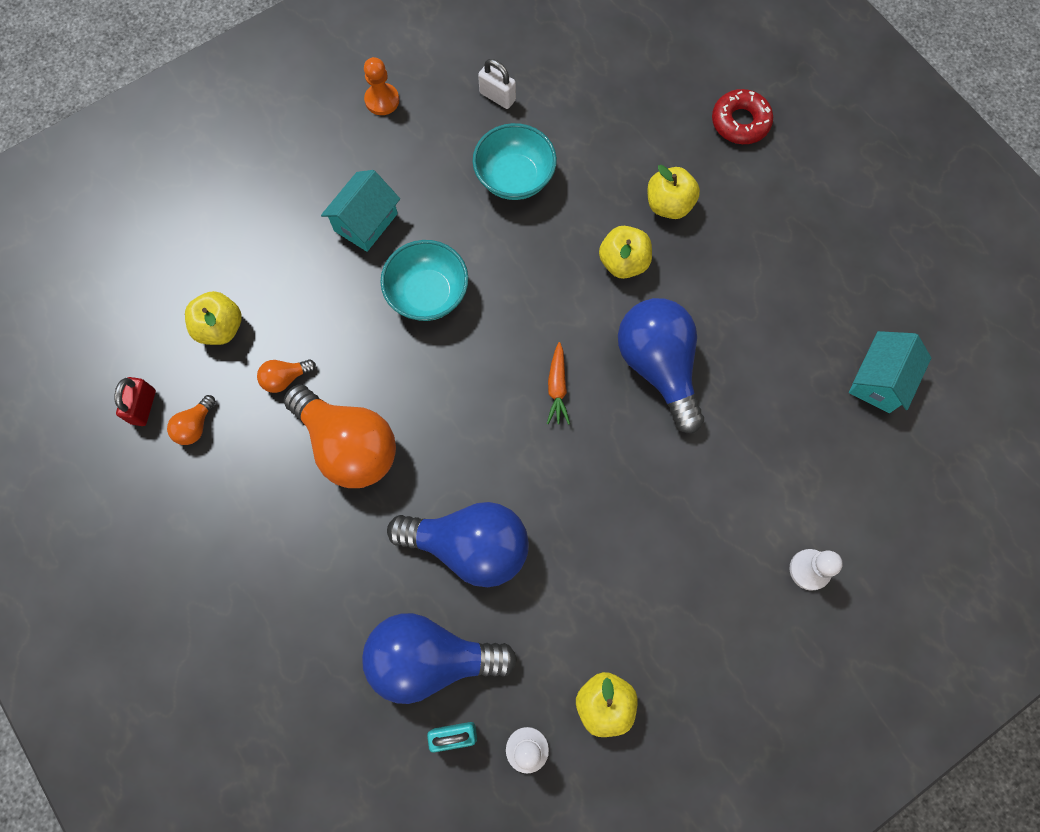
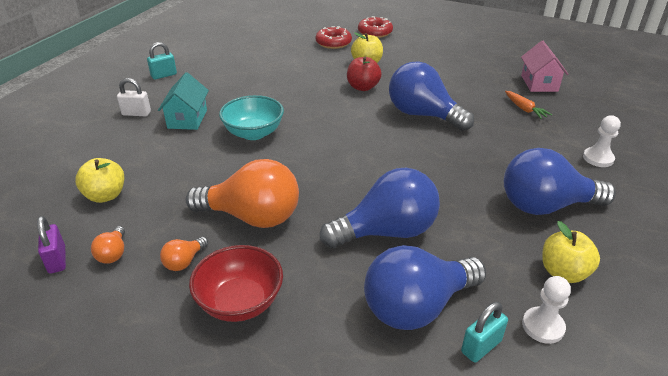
camera: 30 degrees left, 35 degrees down
red padlock [114,377,156,426] -> purple padlock [37,216,66,274]
orange light bulb [257,359,316,393] -> orange light bulb moved to [160,237,208,271]
orange pawn [364,57,399,115] -> turquoise padlock [147,42,177,79]
turquoise bowl [473,123,557,200] -> none
white padlock [478,59,516,109] -> white padlock moved to [117,78,151,116]
orange carrot [547,342,570,424] -> orange carrot moved to [505,91,552,119]
yellow apple [599,226,652,279] -> red apple [347,56,382,91]
turquoise house [849,331,931,413] -> pink house [521,41,568,92]
none -> red bowl [189,245,283,322]
none -> red donut [316,26,352,49]
none -> blue light bulb [504,148,616,215]

